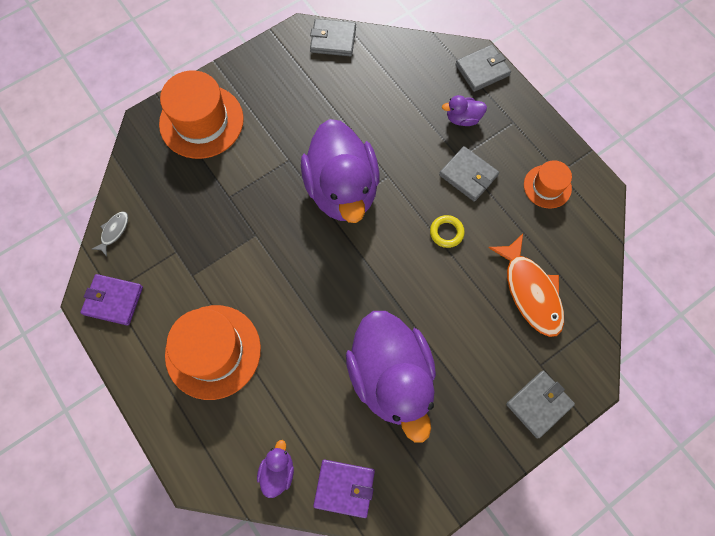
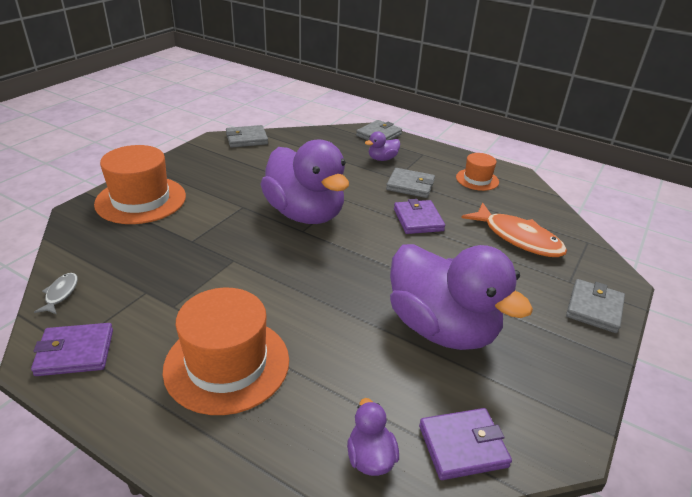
camera: 25 degrees left, 35 degrees down
yellow ring [430,215,465,248] -> purple wallet [394,199,445,234]

